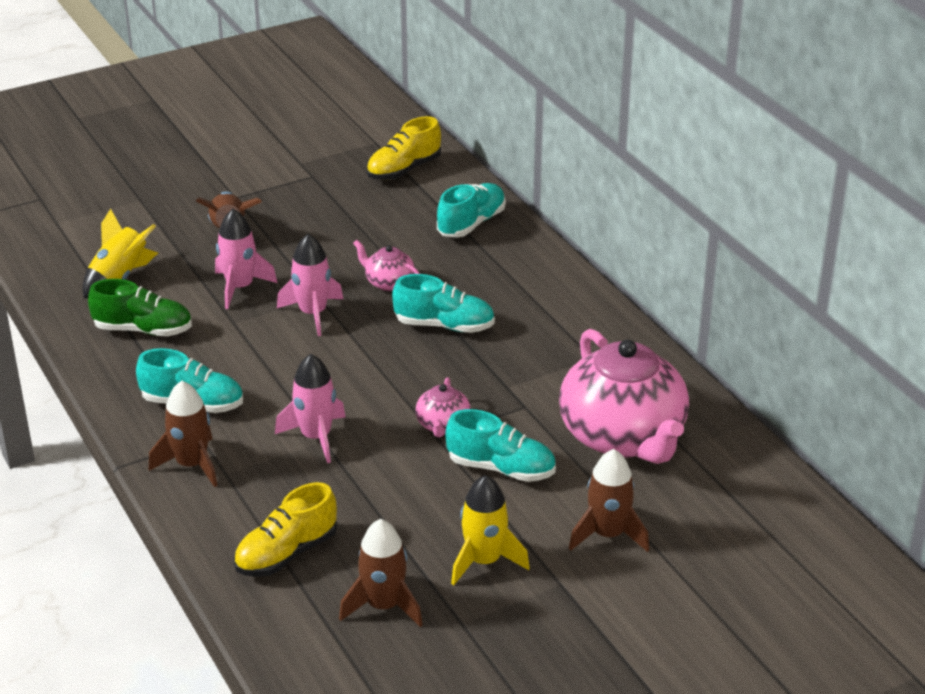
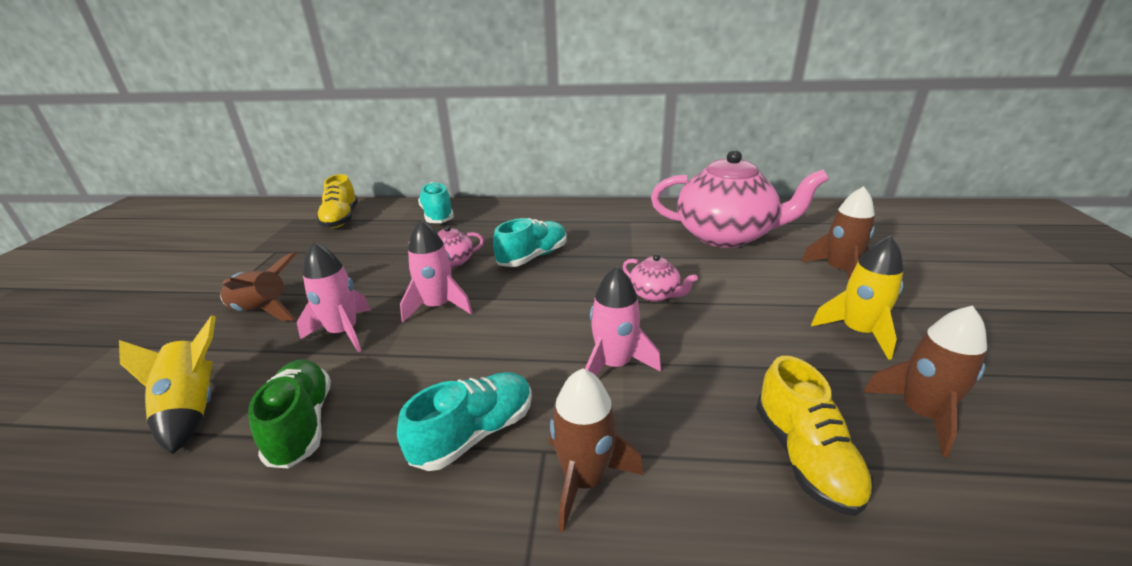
camera: 55 degrees left, 5 degrees down
green shoe [88,279,192,336] -> green shoe turned 60 degrees counterclockwise [248,359,331,468]
turquoise shoe [445,409,556,482] -> none

